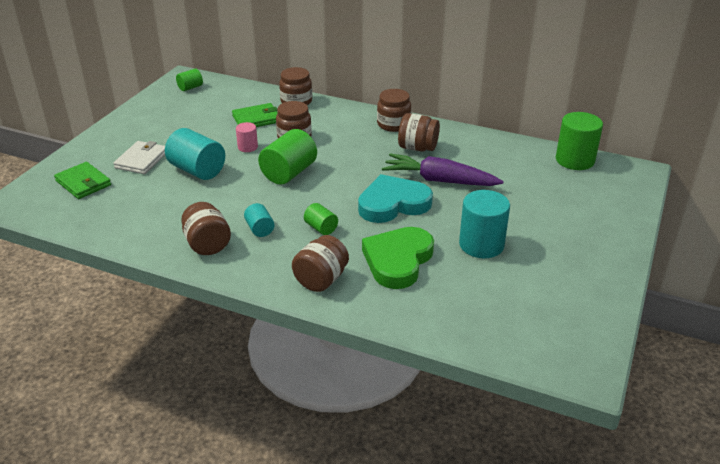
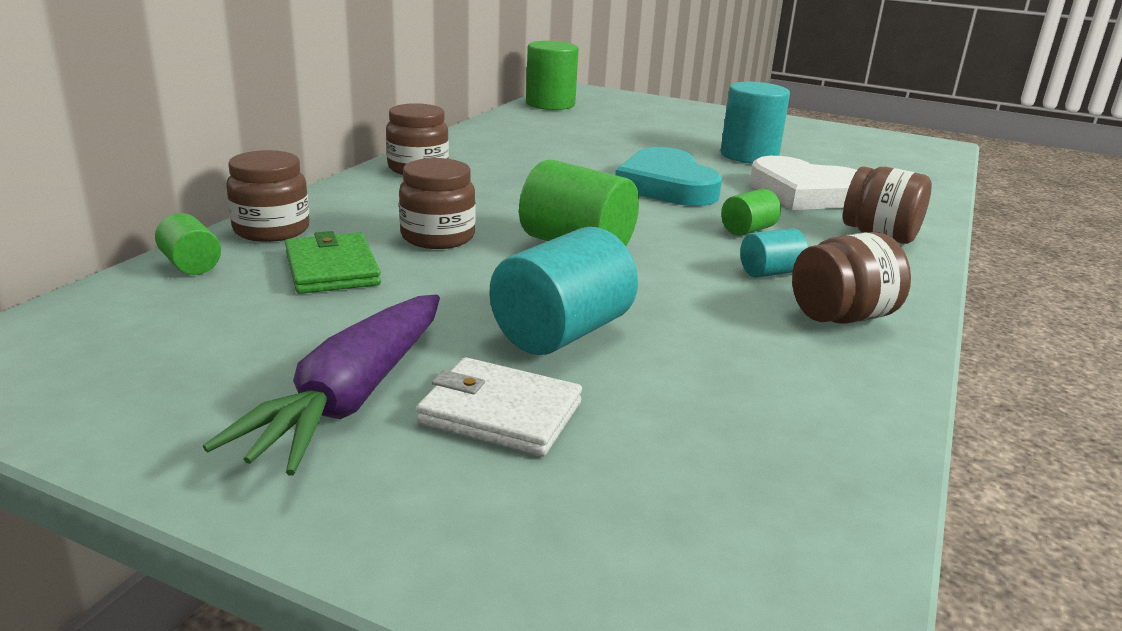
camera: 90 degrees left, 10 degrees down
green wallet [54,162,111,199] -> none
green cylinder [176,68,203,91] -> green cylinder moved to [155,213,221,275]
pink cylinder [236,122,258,152] -> none
green heart [362,227,434,289] -> white heart [750,156,857,210]
purple carrot [382,153,504,186] -> purple carrot moved to [203,295,440,476]
brown jar [398,113,440,152] -> none

